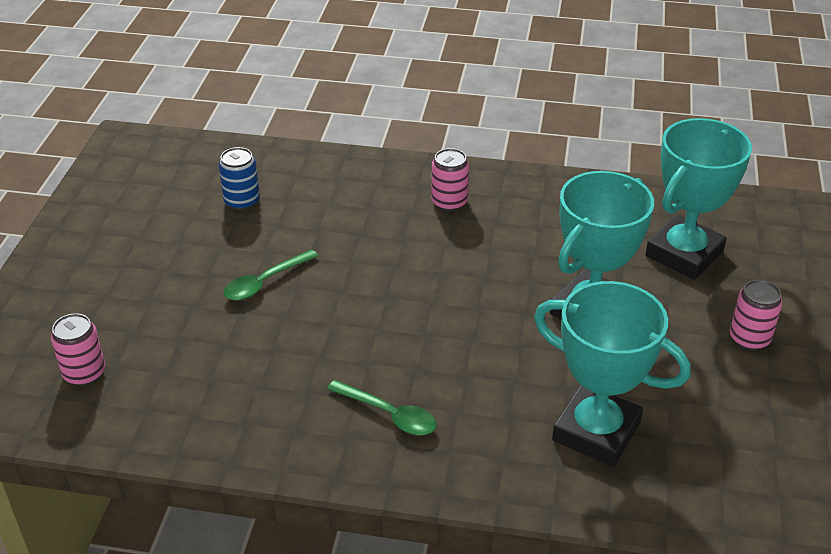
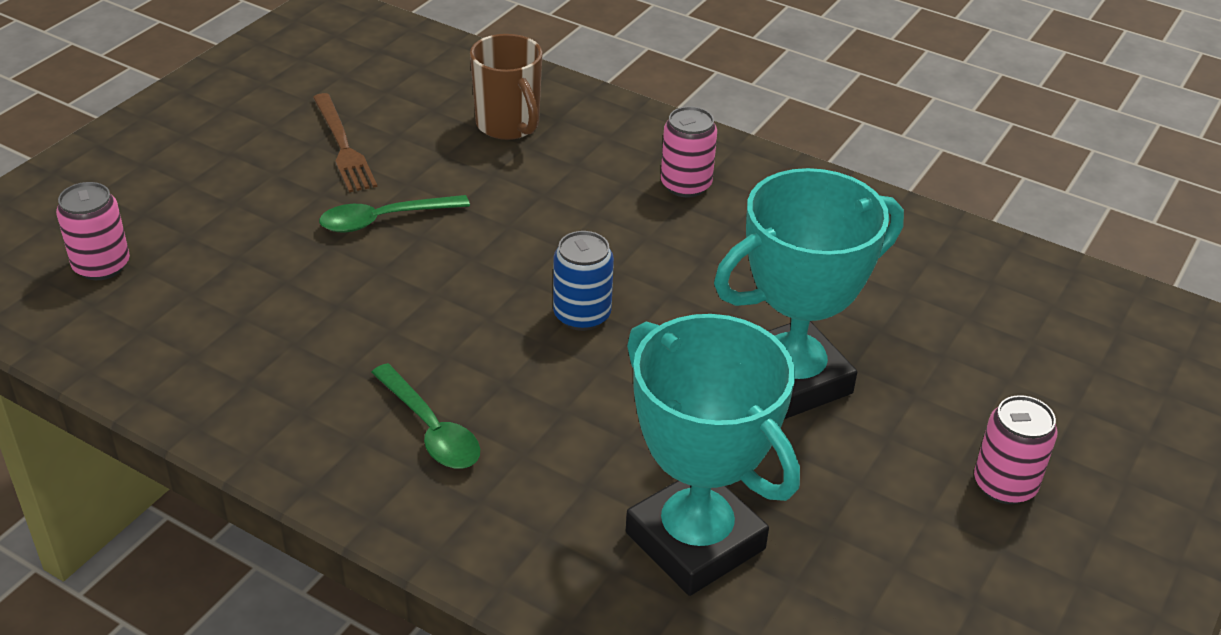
camera: 20 degrees right, 0 degrees up
blue can [219,147,260,210] -> blue can moved to [553,231,614,331]
turquoise trophy [645,118,752,280] -> none
none -> brown fork [313,93,377,192]
none -> brown mug [470,34,543,140]

